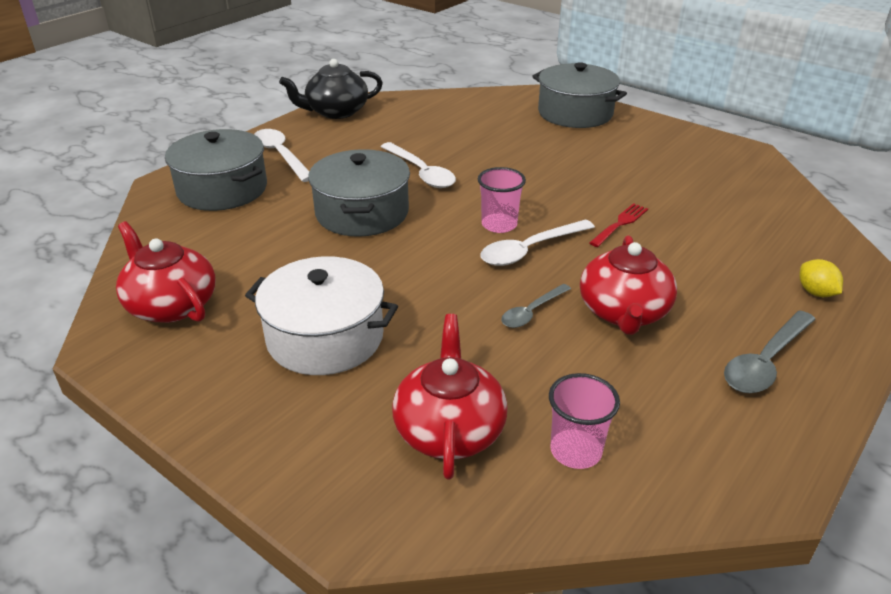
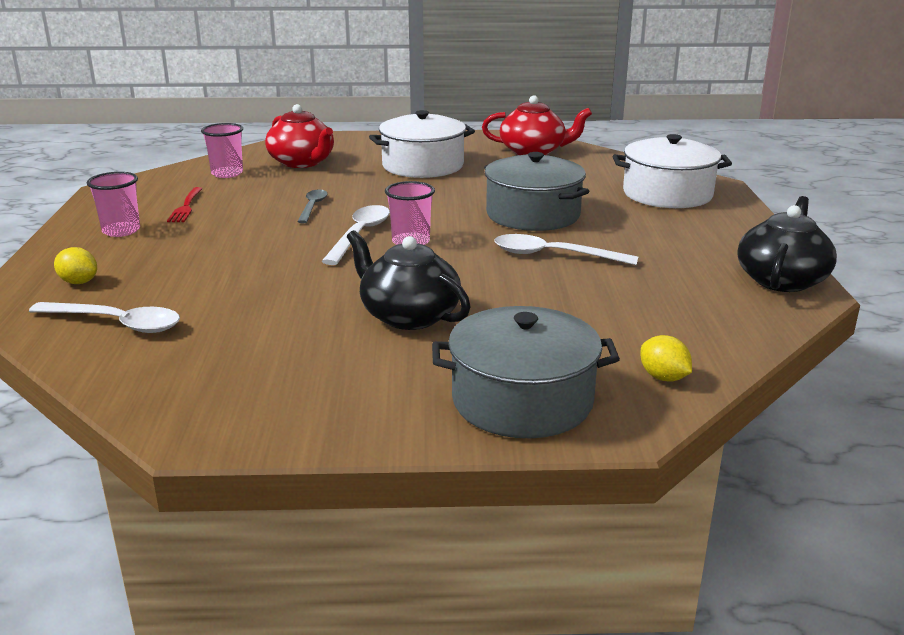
camera: 140 degrees right, 10 degrees down
grey pot [165,129,267,211] -> white pot [613,134,732,208]
white spoon [254,129,309,182] -> white spoon moved to [29,302,180,333]
red teapot [580,235,677,335] -> none
red fork [589,203,648,247] -> red fork moved to [167,187,202,222]
grey spoon [724,310,816,393] -> pink cup [87,172,140,237]
none -> black teapot [347,230,471,330]
none -> yellow lemon [640,335,692,382]

